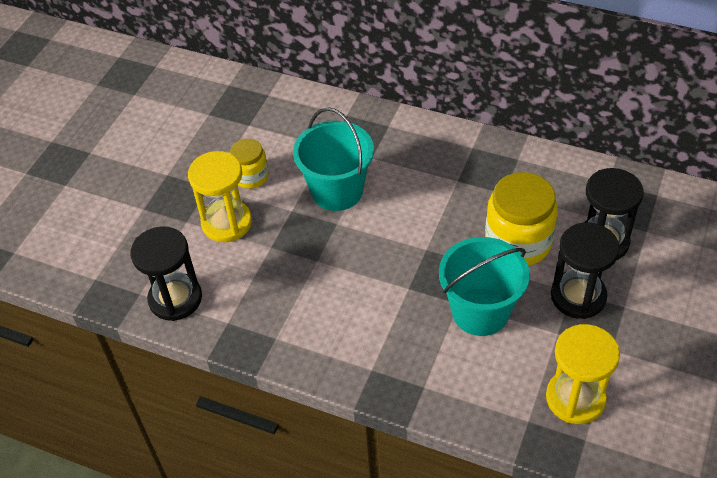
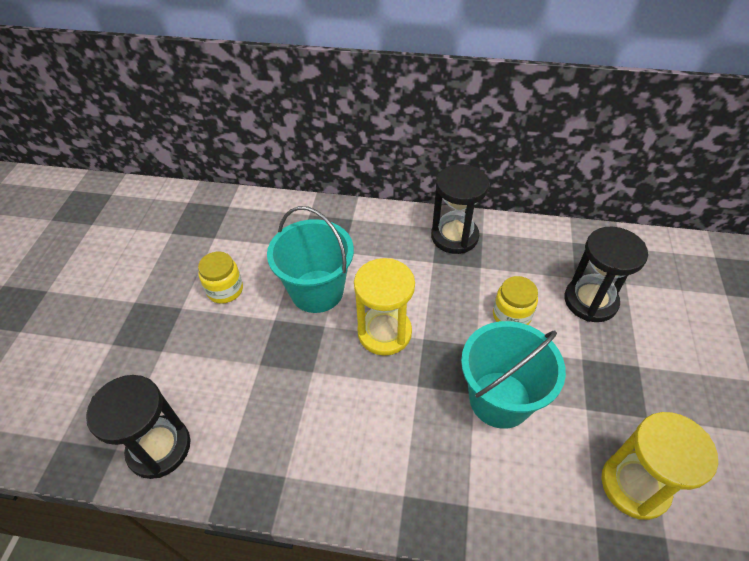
camera: 15 degrees left, 0 degrees up
yellow hourglass [188,151,252,242] -> yellow hourglass moved to [354,258,415,356]
yellow jar [485,172,558,266] -> yellow jar [493,276,538,325], size x0.57
black hourglass [551,222,620,319] -> black hourglass moved to [431,164,489,254]

